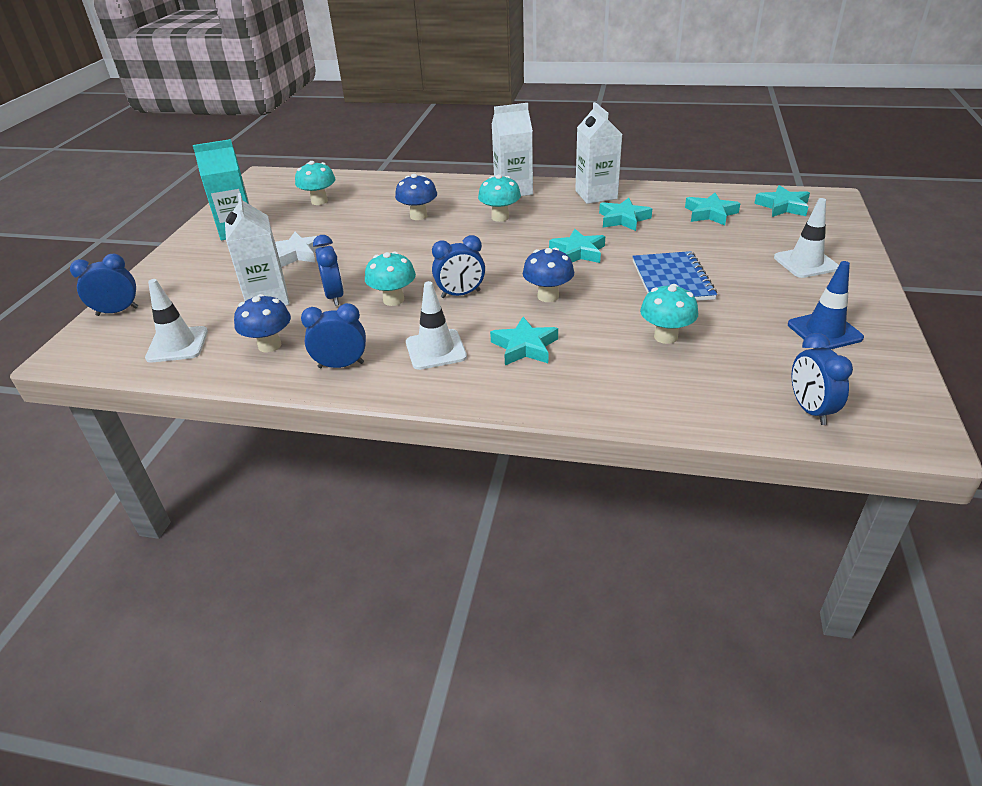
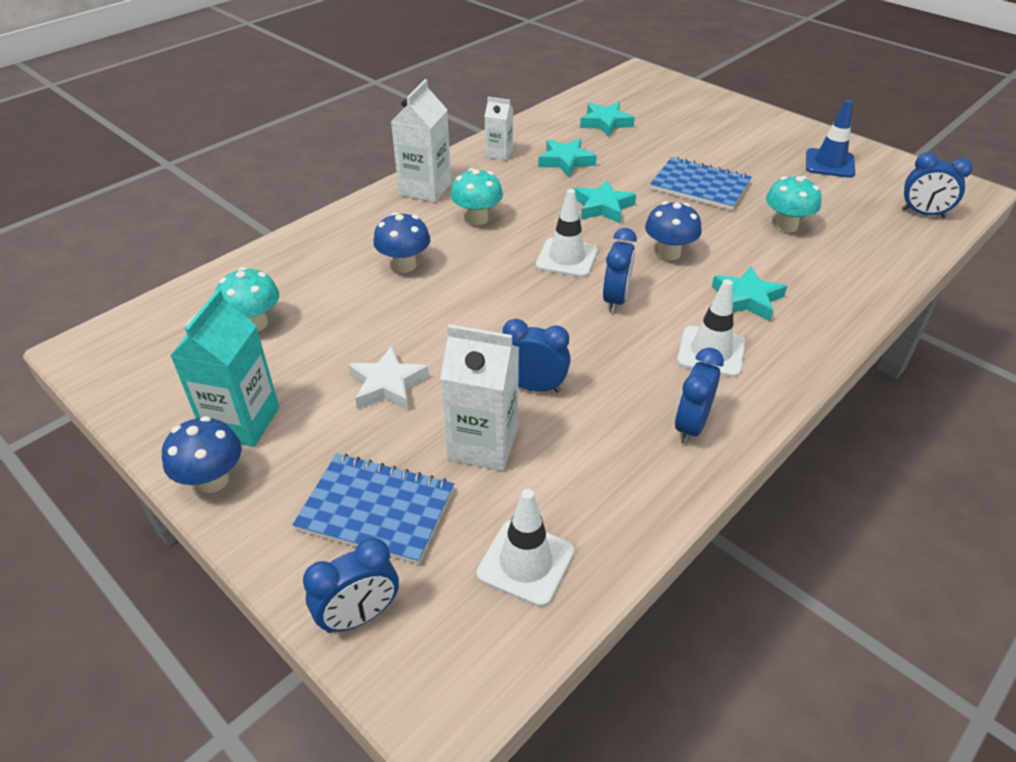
camera: 60 degrees left, 5 degrees up
blue clock [70,254,138,316] -> blue clock turned 135 degrees counterclockwise [303,538,399,633]
blue mushroom [234,294,291,352] -> blue mushroom moved to [162,416,242,493]
turquoise mushroom [365,251,416,306] -> none
white carton [575,102,622,204] -> white carton [485,97,513,160], size x0.59
turquoise star [754,185,810,217] -> none
white traffic cone [774,198,839,278] -> white traffic cone moved to [536,189,598,278]
none -> blue notebook [292,453,454,564]

